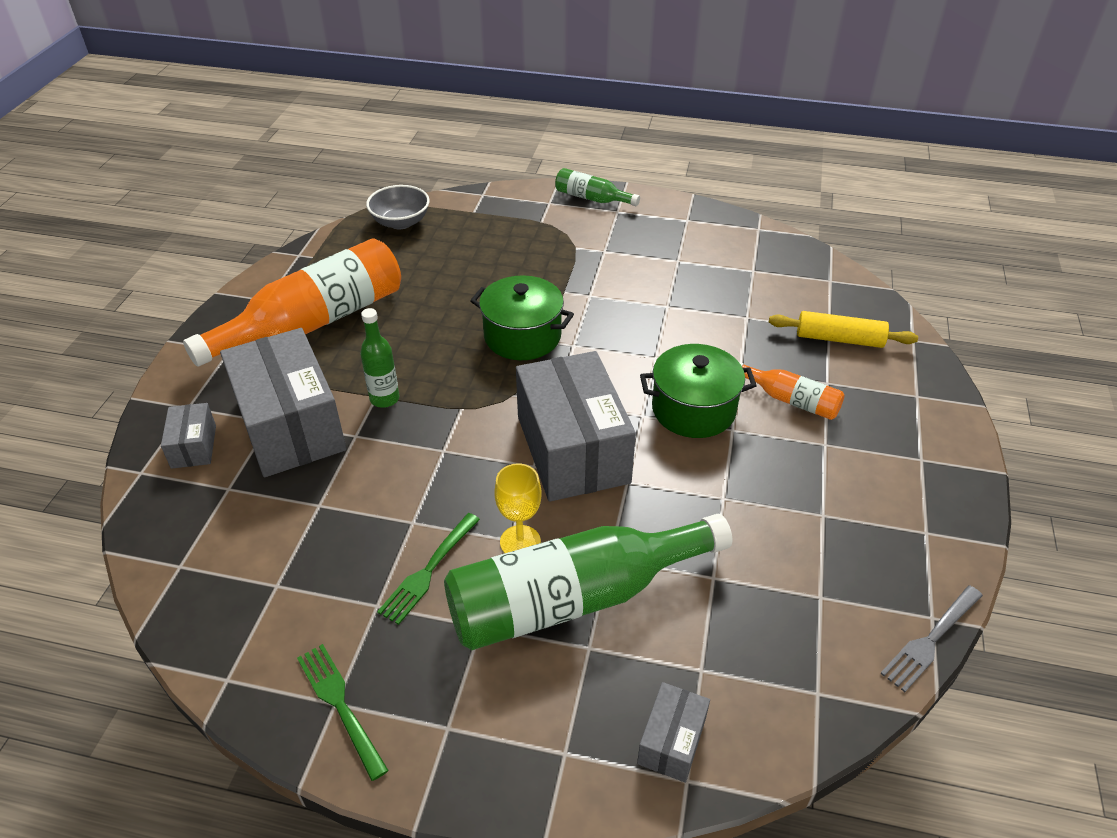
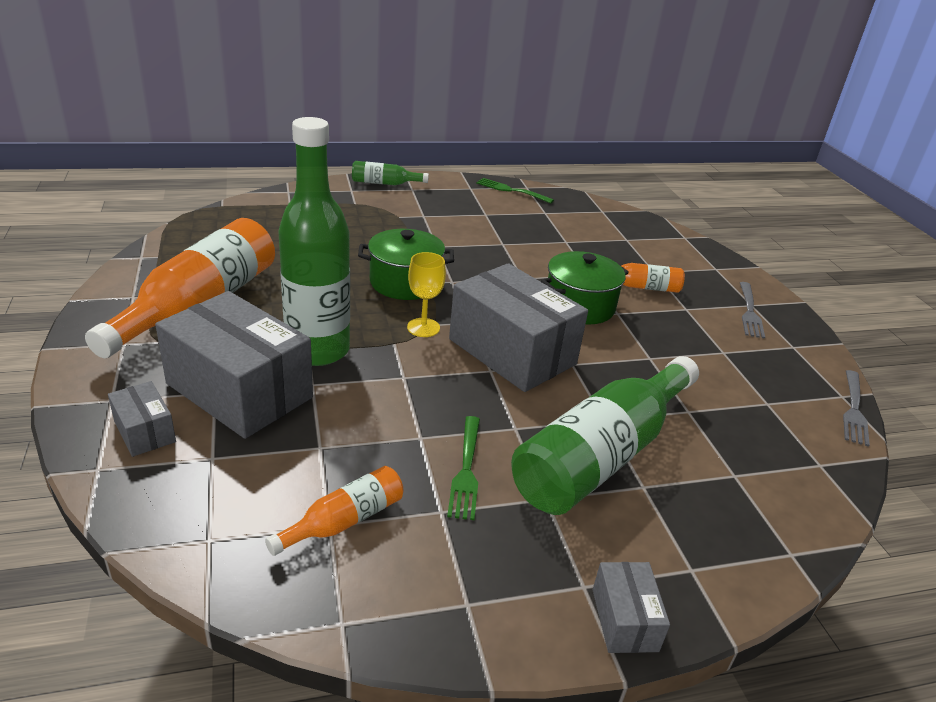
camera: 30 degrees left, 10 degrees down
green fork [297,644,389,781] -> green fork moved to [476,178,554,204]
green bottle [360,308,400,408] -> green bottle [278,117,350,366], size x2.12
grey bowl [366,185,430,229] -> none
yellow goblet [494,463,542,553] -> yellow goblet moved to [407,252,446,337]
grey box [637,682,710,783] -> grey box moved to [593,562,670,653]
yellow rolling pin [769,311,918,348] -> none
none -> orange bottle [265,466,403,556]
none -> grey fork [740,282,765,339]

